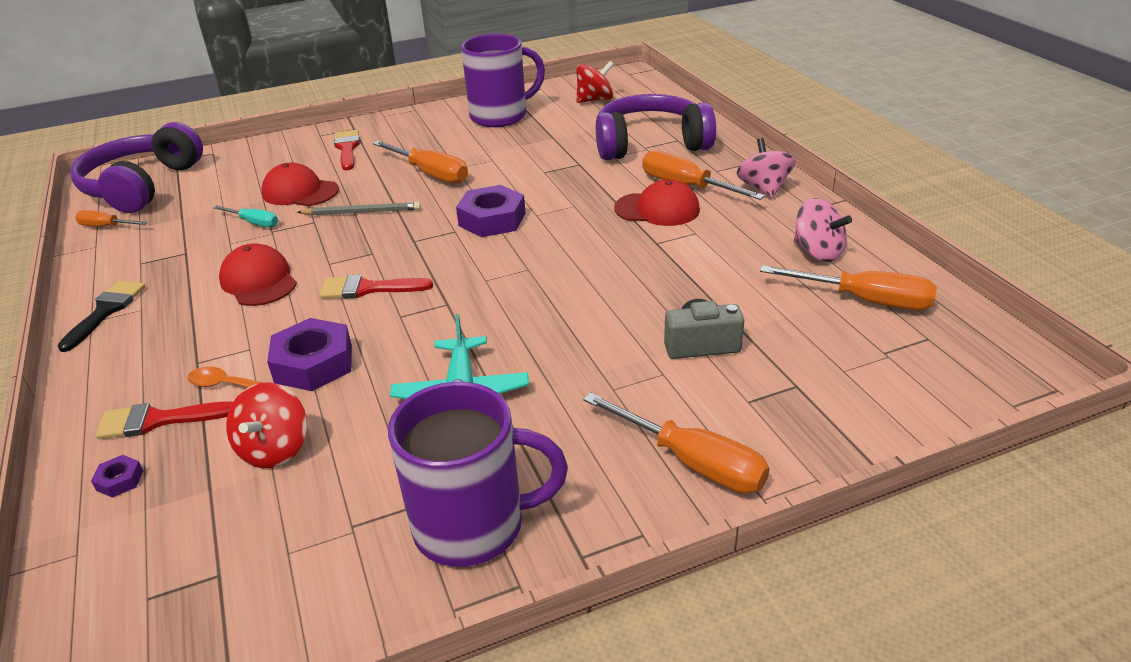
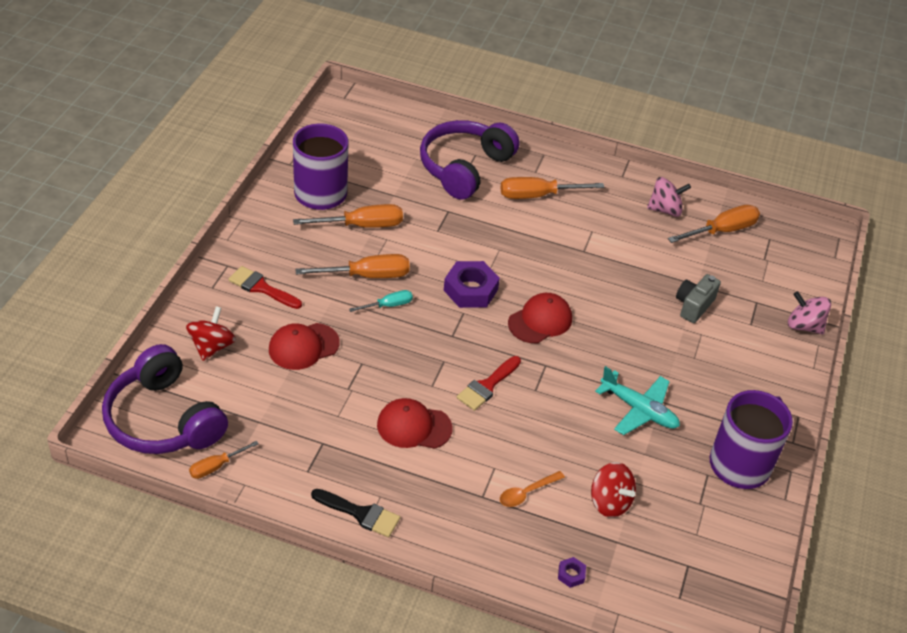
camera: 55 degrees left, 10 degrees up
black brush [57,281,145,352] -> black brush turned 150 degrees clockwise [311,489,400,537]
red brush [95,401,233,439] -> none
turquoise screwdriver [213,206,278,227] -> turquoise screwdriver moved to [349,290,413,312]
purple nut [267,318,352,391] -> none
grey pencil [297,202,421,215] -> none
red spinning top [576,61,614,103] -> red spinning top moved to [186,306,236,361]
orange screwdriver [583,392,770,493] -> orange screwdriver moved to [293,204,403,228]
red cap [614,179,700,226] -> red cap moved to [508,293,572,343]
pink spinning top [737,138,796,198] -> pink spinning top moved to [788,291,831,334]

